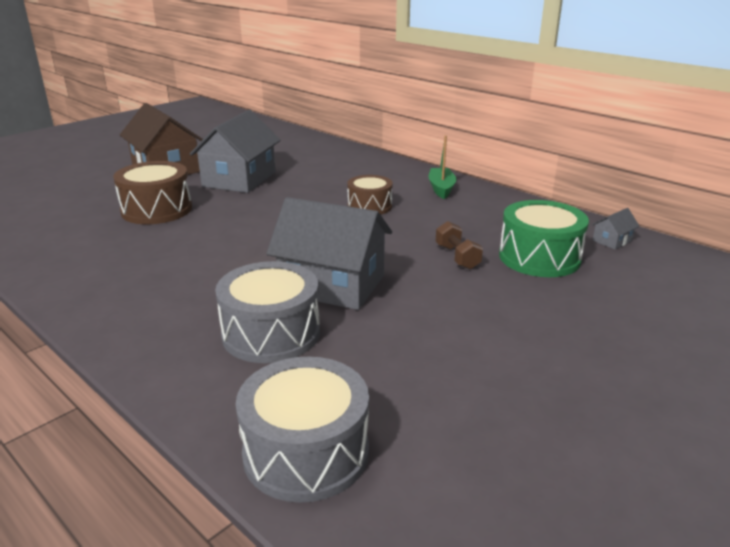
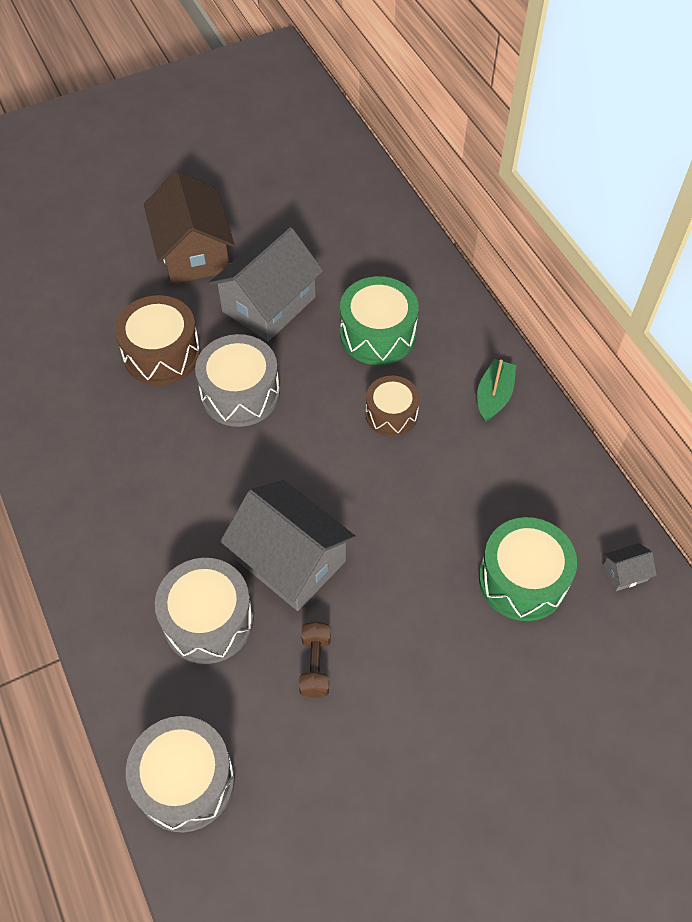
camera: 20 degrees right, 30 degrees up
brown dumbbell [435,221,483,270] -> brown dumbbell moved to [299,622,331,698]
none -> grey drum [195,334,280,427]
none -> green drum [340,276,419,365]

